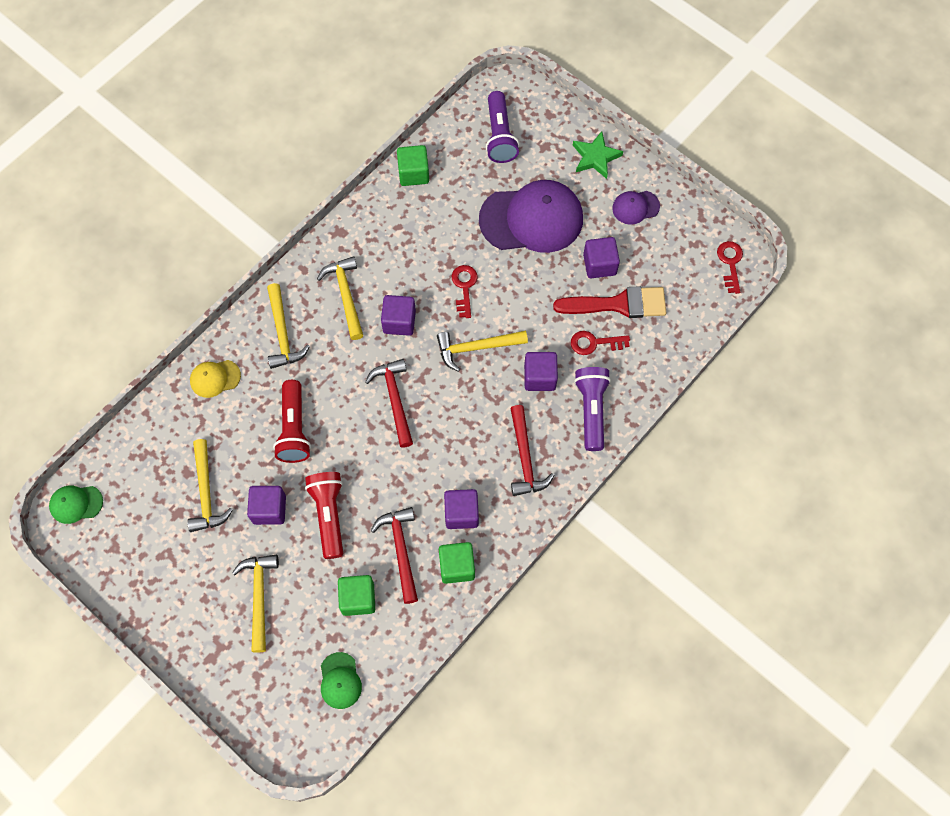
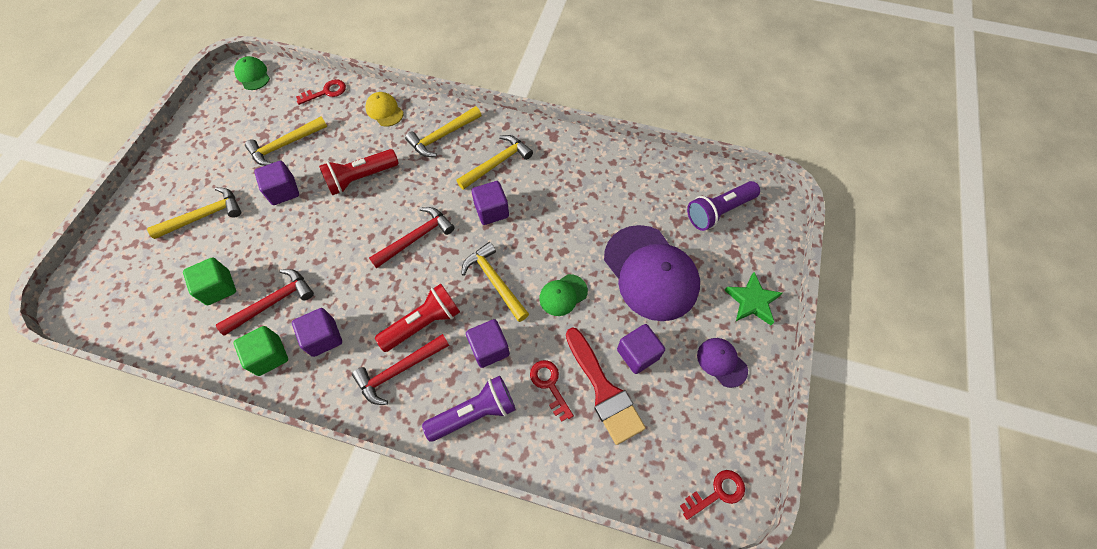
camera: 65 degrees right, 5 degrees down
red flashlight [305,472,343,559] -> red flashlight moved to [375,284,460,352]
green cap [321,652,362,709] -> green cap moved to [539,274,588,316]
green cube [397,145,429,186] -> none
red key [452,265,478,318] -> red key moved to [296,79,346,105]

